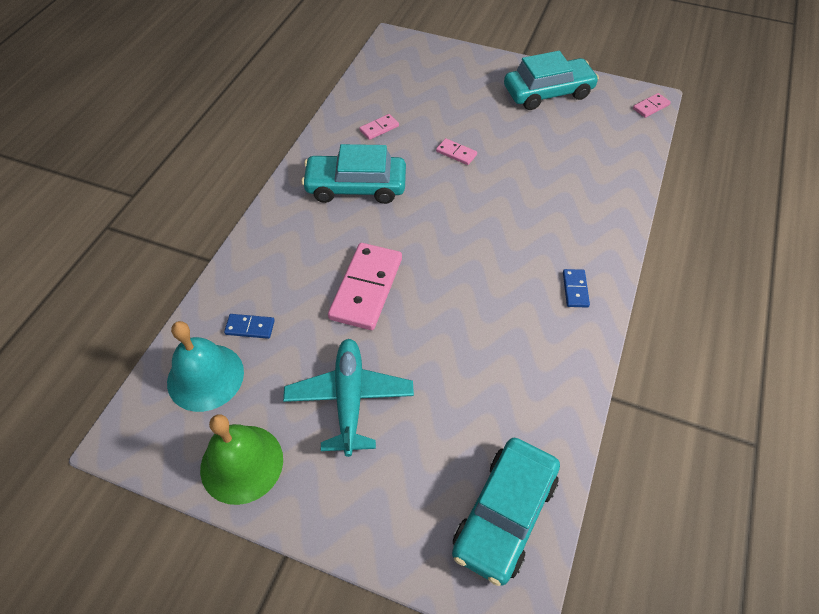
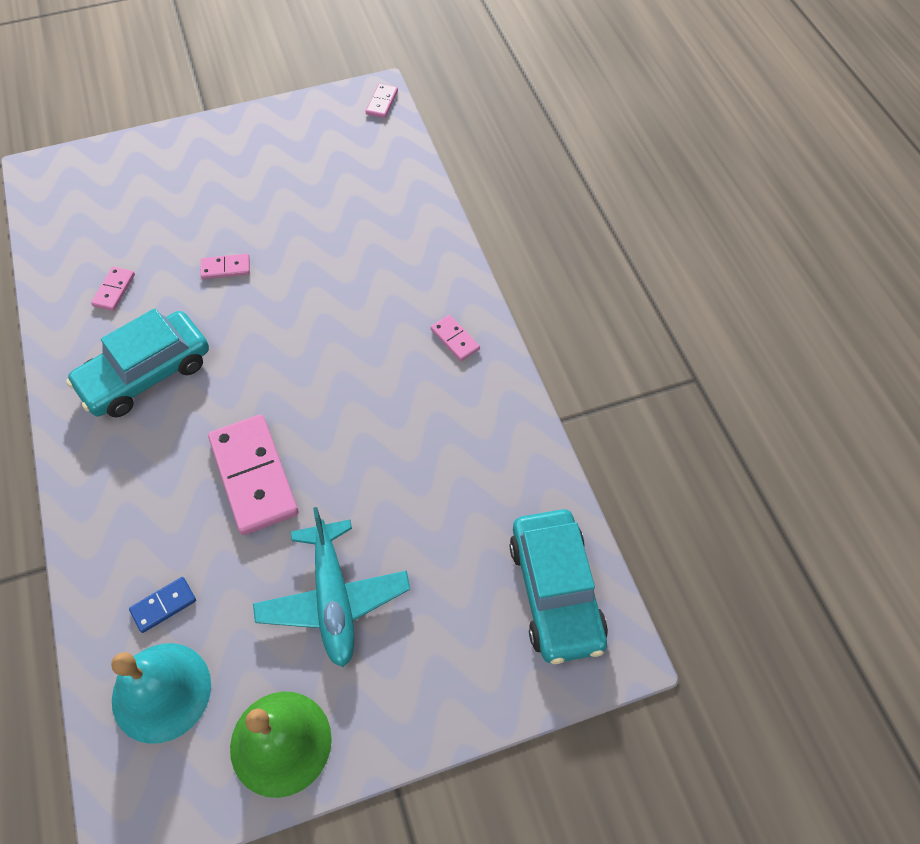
camera: 40 degrees left, 5 degrees up
turquoise plane [283,339,414,457] -> turquoise plane turned 150 degrees counterclockwise [253,507,410,667]
turquoise car [504,51,599,110] -> none
blue domino [563,269,590,308] -> pink domino [431,315,480,361]

